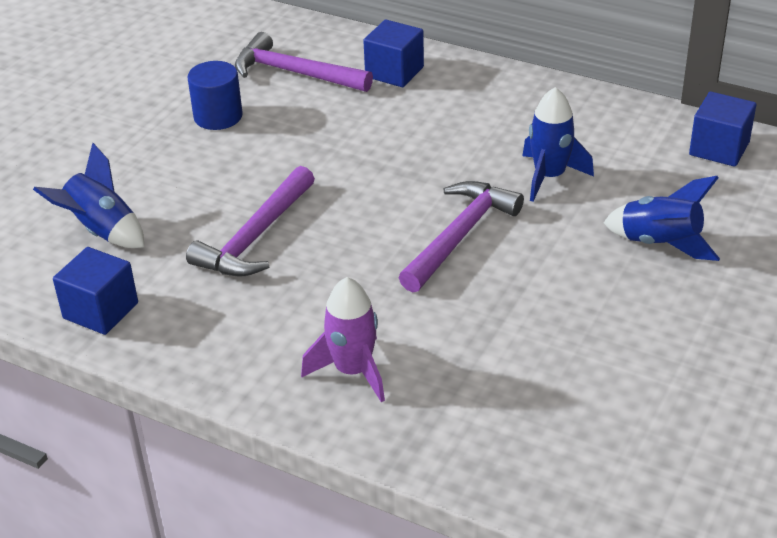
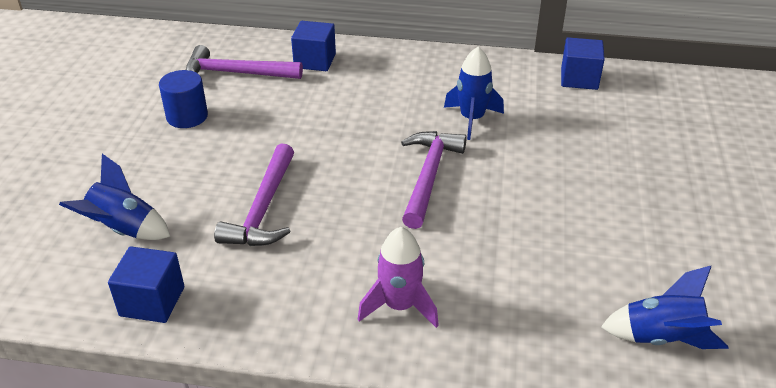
camera: 20 degrees left, 0 degrees up
blue rocket [603,176,720,261] -> blue rocket moved to [601,266,729,349]

